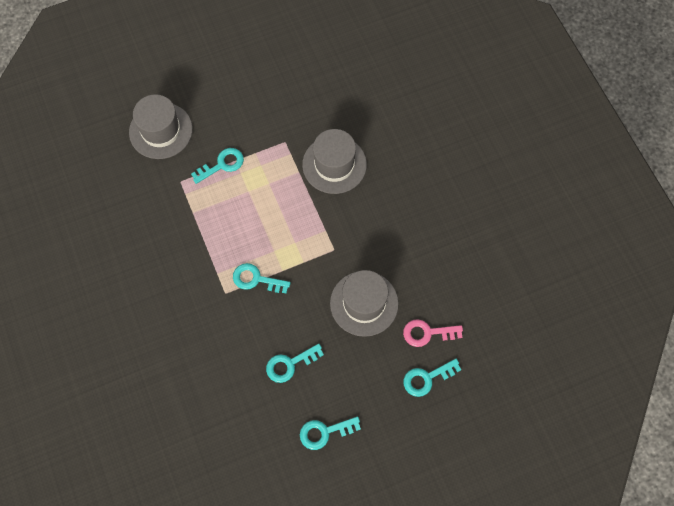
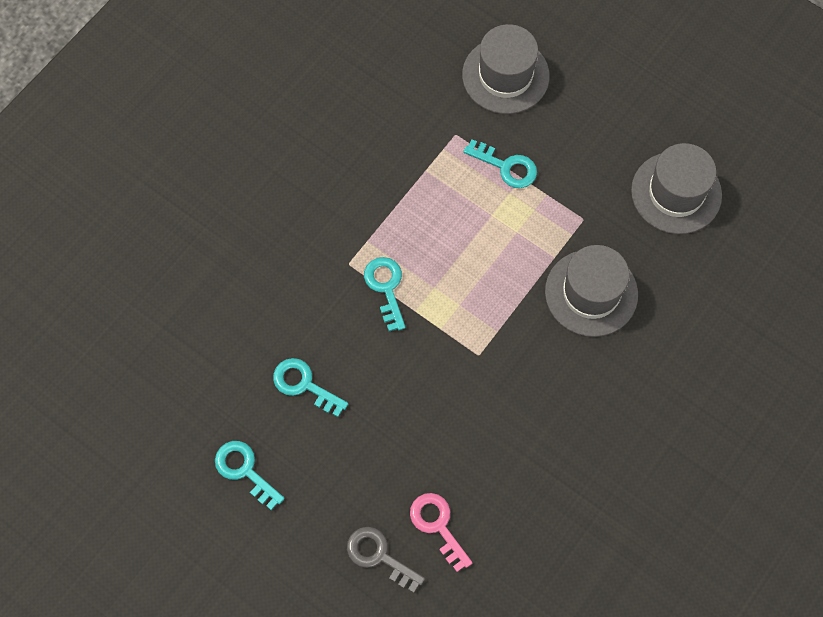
camera: 60 degrees right, 0 degrees up
grey hat [330,270,399,337] -> grey hat moved to [631,143,722,234]
turquoise key [404,359,461,397] -> grey key [347,527,425,593]

